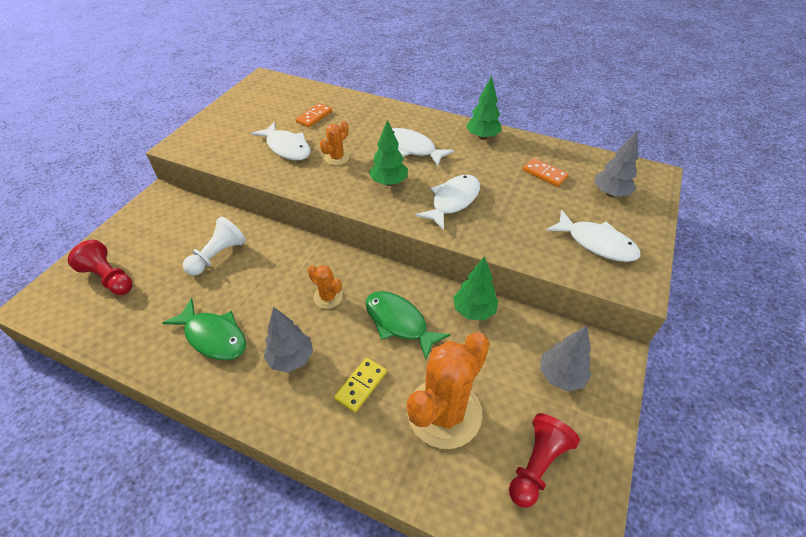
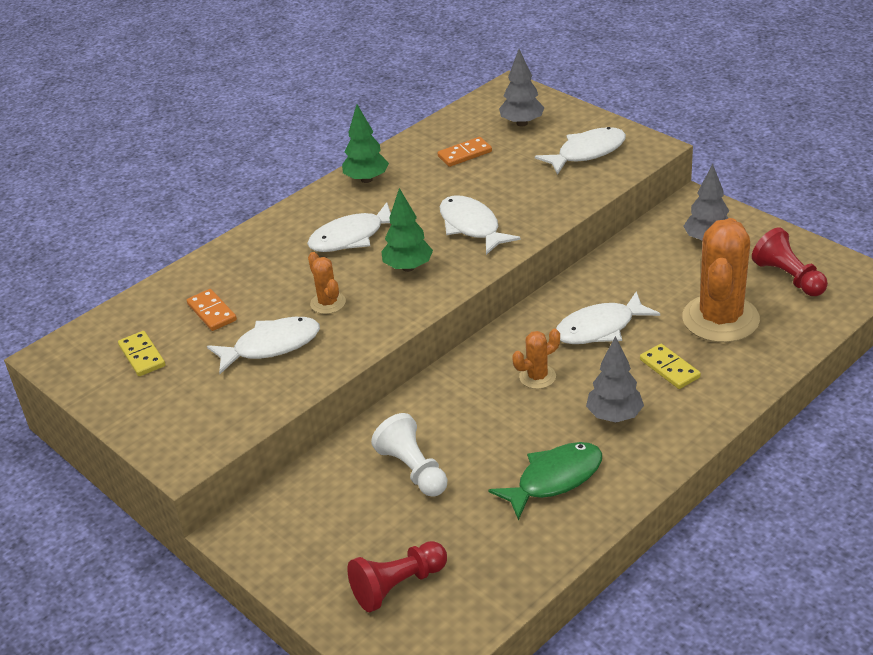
camera: 65 degrees left, 10 degrees down
green fish [366,291,450,360] -> white fish [556,291,660,344]
orange cactus [407,332,490,449] -> orange cactus turned 45 degrees clockwise [682,218,760,343]
green tree [453,256,498,321] -> none
none -> yellow domino [118,331,165,376]

